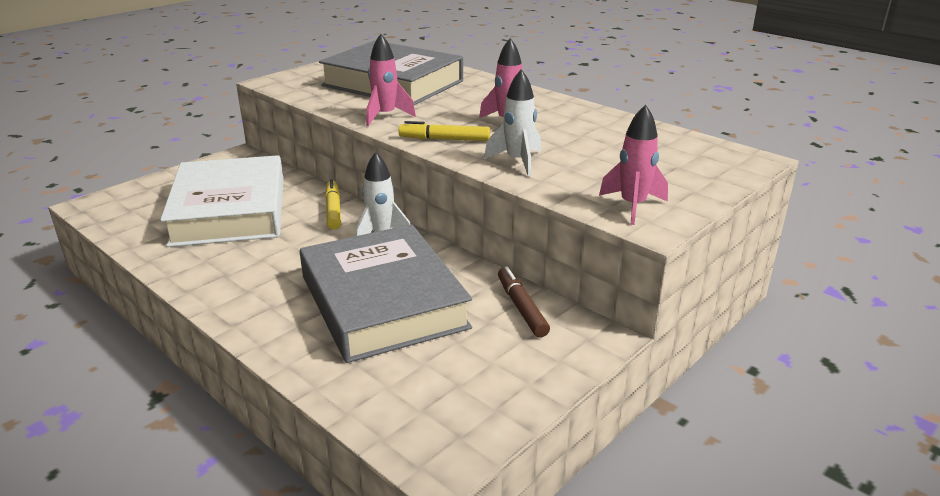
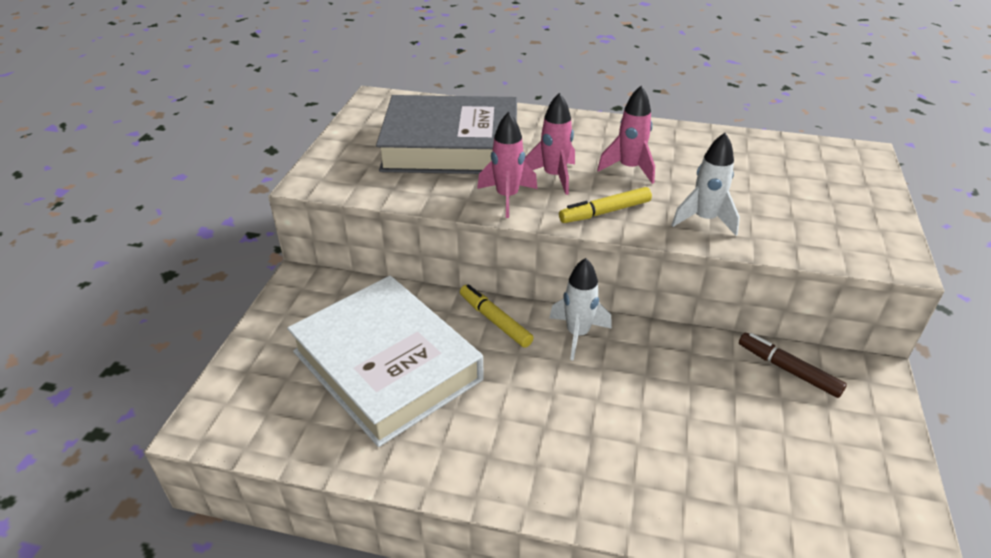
camera: 30 degrees left, 10 degrees up
grey book [300,224,472,363] -> none
pink rocket [599,104,668,225] -> pink rocket moved to [524,93,575,195]

